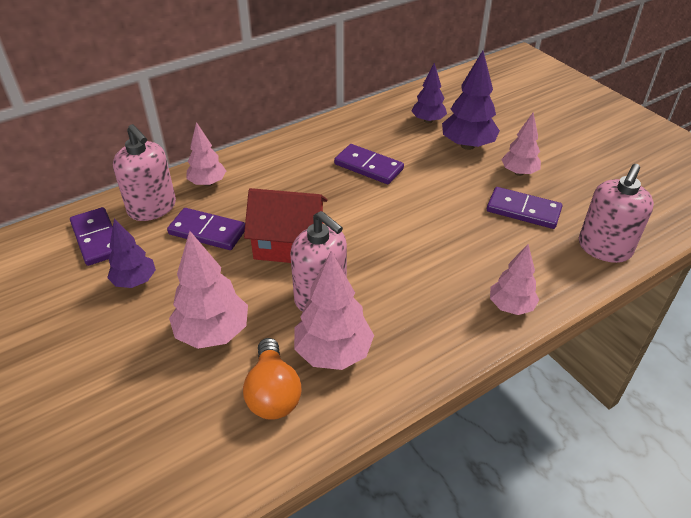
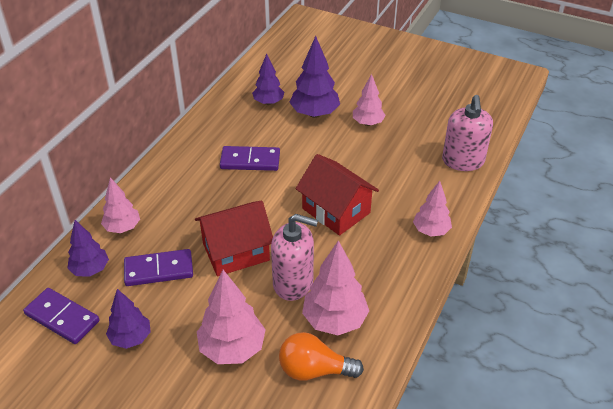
camera: 30 degrees left, 0 degrees up
pink soap dispenser [113,124,176,221] -> purple tree [67,220,109,277]
orange light bulb [243,338,301,420] -> orange light bulb turned 135 degrees clockwise [279,332,364,381]
purple domino [487,187,563,229] -> none
none -> red house [296,154,379,236]

